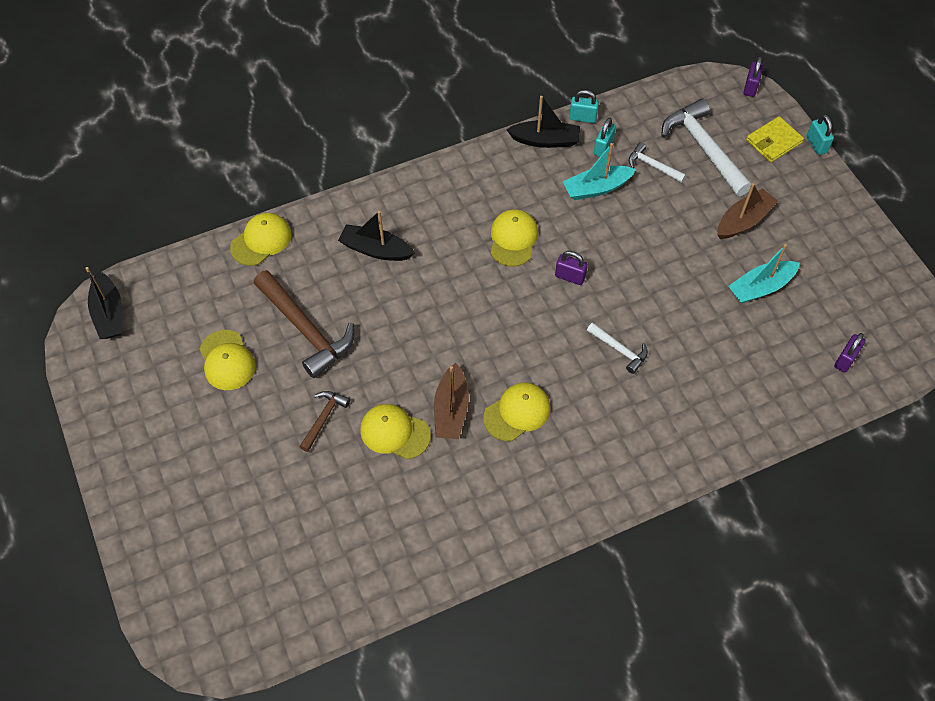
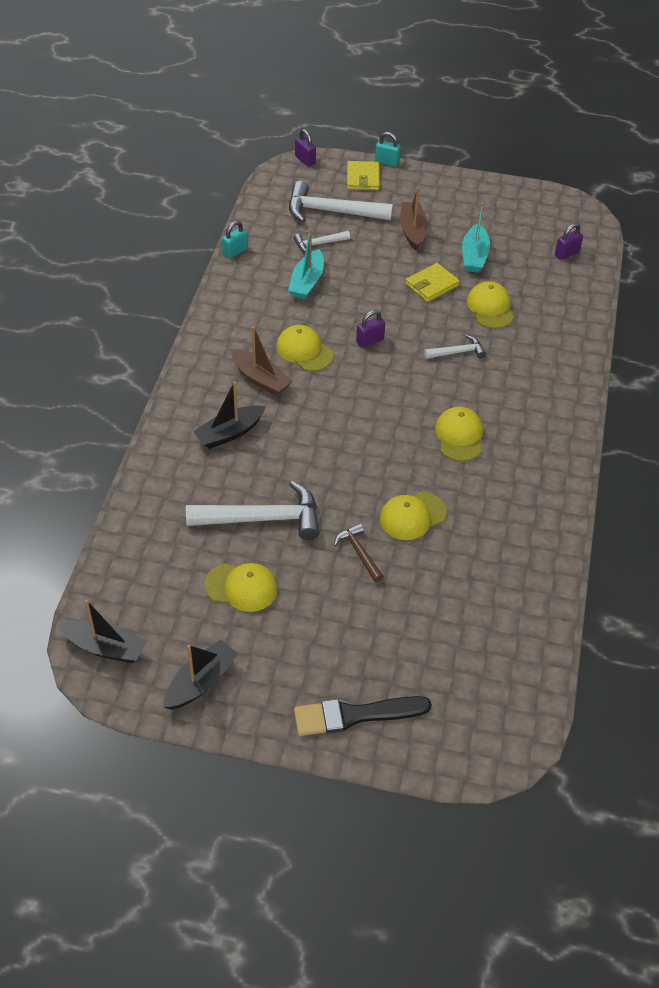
camera: 55 degrees left, 10 degrees down
yellow cap [230,213,291,266] -> yellow cap moved to [467,281,514,328]
brown hammer [254,270,354,378] -> white hammer [186,481,320,540]
brown boat [434,363,469,439] -> brown boat moved to [231,326,292,396]
black boat [506,96,580,148] -> black boat moved to [163,640,238,710]
turquoise padlock [594,118,616,157] -> none
purple padlock [834,333,866,373] -> purple padlock turned 75 degrees clockwise [555,223,583,260]
none -> black brush [294,696,432,736]
none -> yellow wallet [405,263,460,302]

